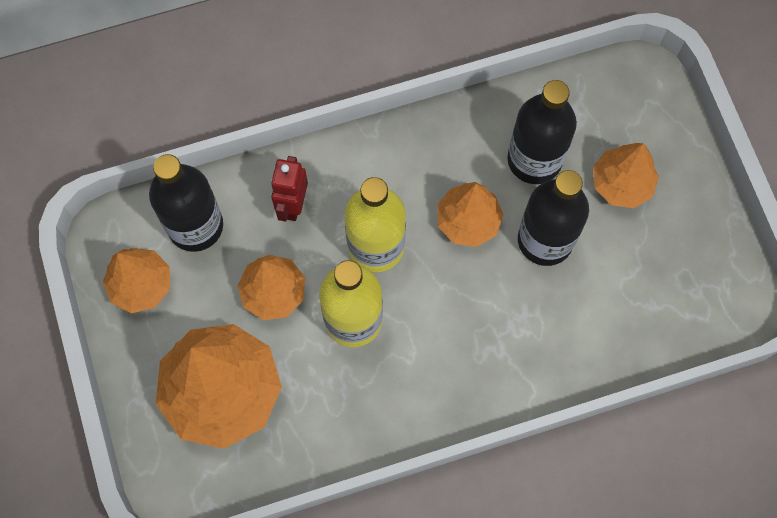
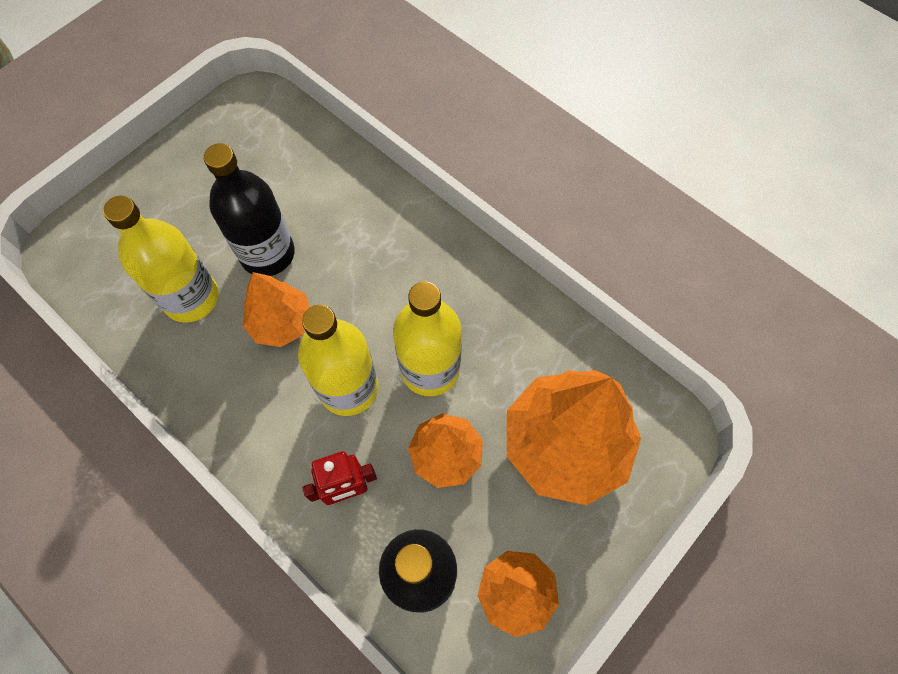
camera: 120 degrees left, 5 degrees down
black bottle [507,80,577,184] -> yellow bottle [103,196,219,323]
orange tree [593,143,659,208] -> none

